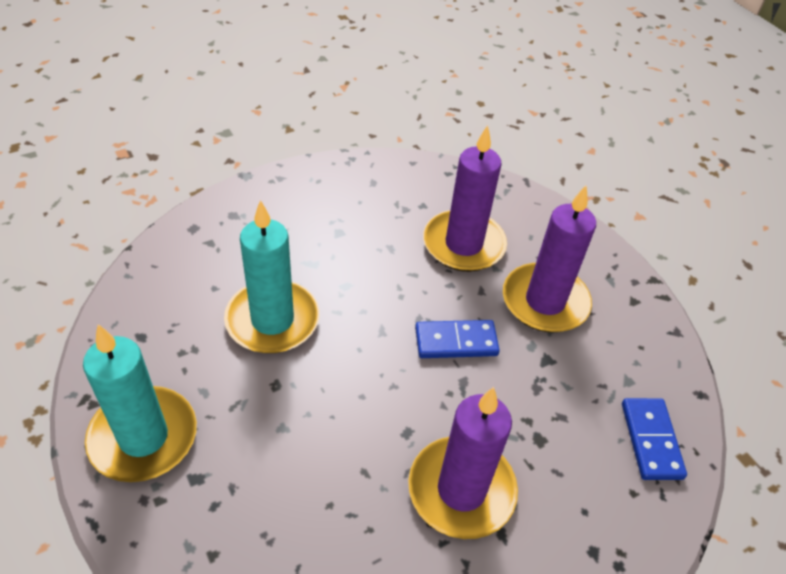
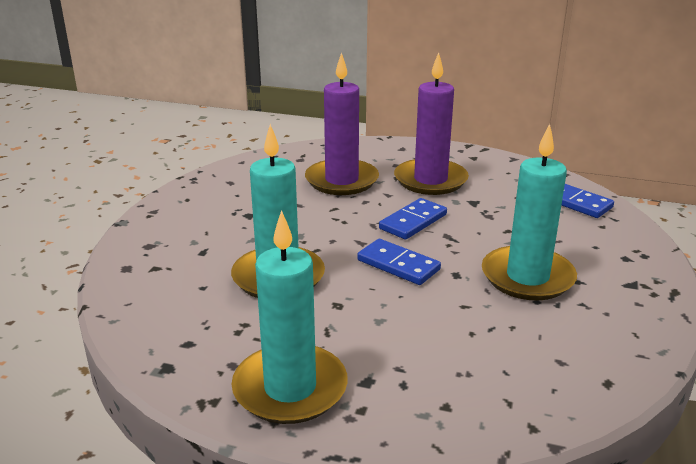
camera: 40 degrees left, 20 degrees down
purple candle [408,387,518,539] -> turquoise candle [482,124,577,300]
none -> blue domino [357,239,441,285]

